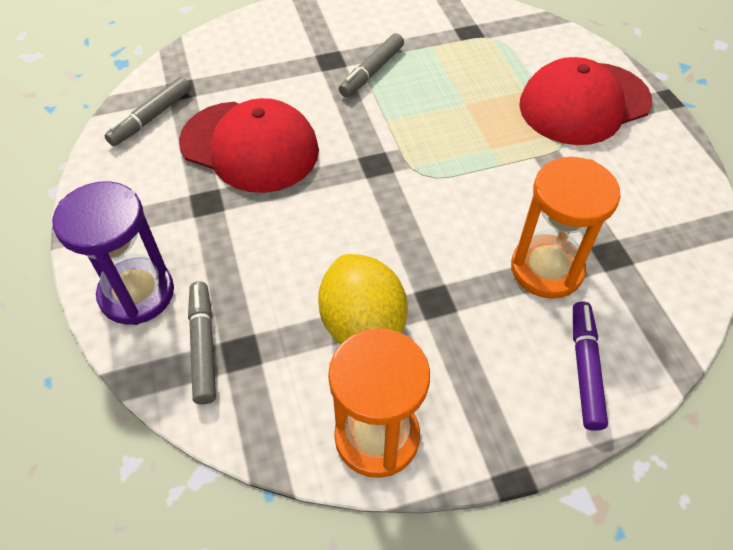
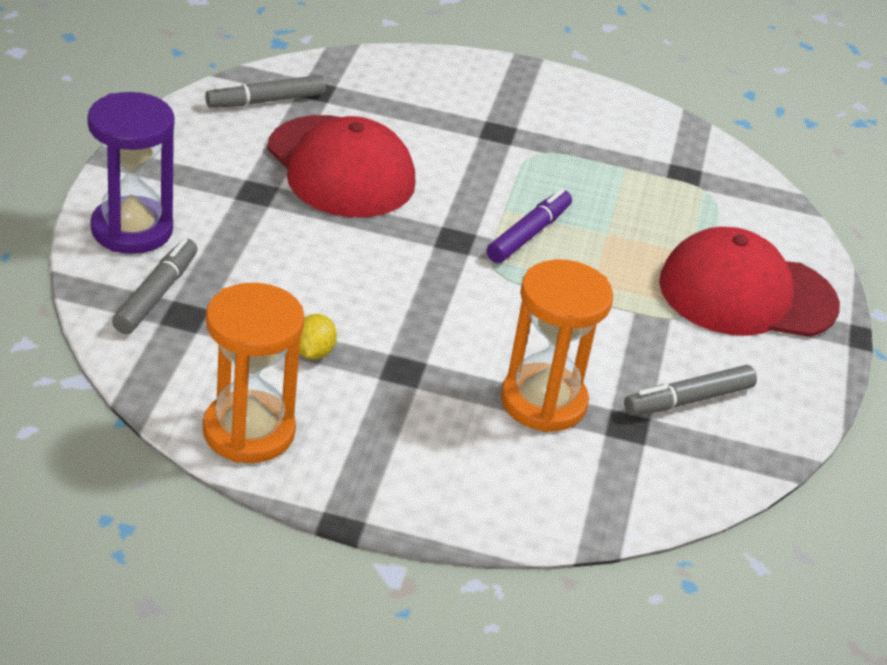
camera: 25 degrees right, 15 degrees down
yellow lemon [318,254,408,344] -> yellow lemon [299,314,337,360], size x0.45
grey marker [339,33,404,97] -> grey marker moved to [624,365,757,416]
purple marker [573,302,608,431] -> purple marker moved to [487,189,572,263]

